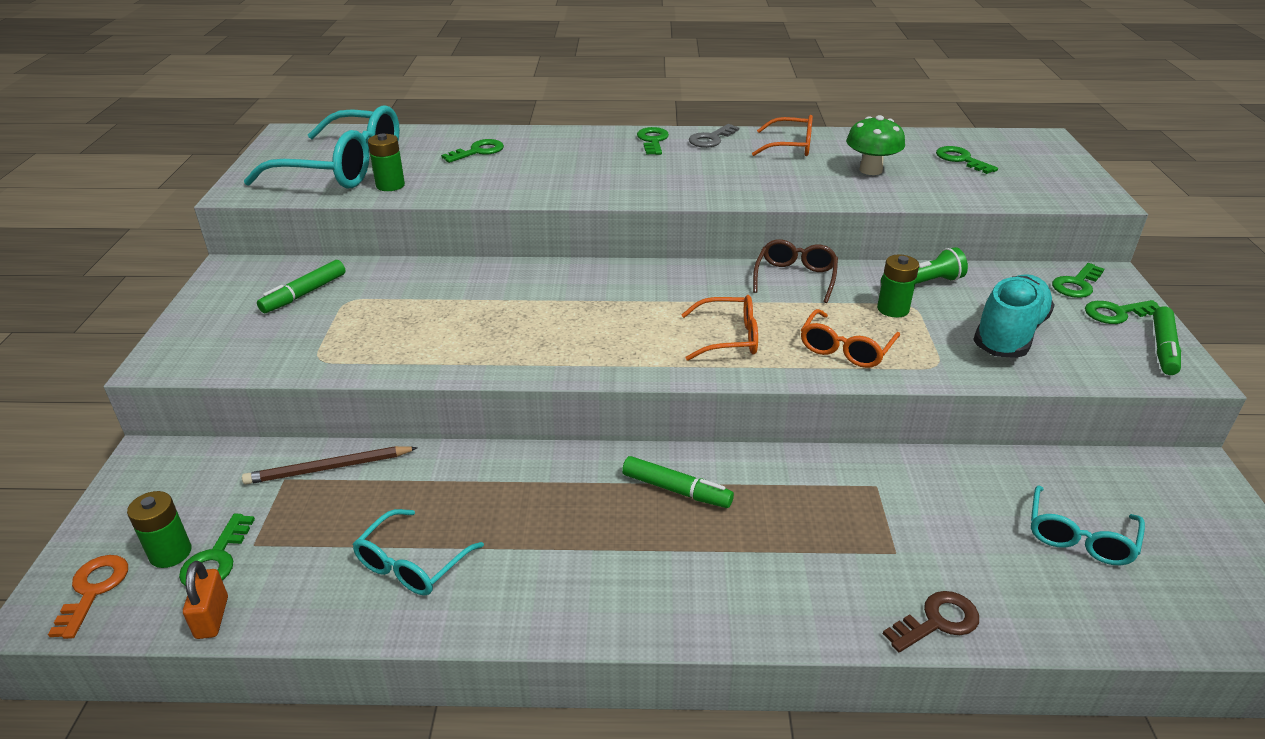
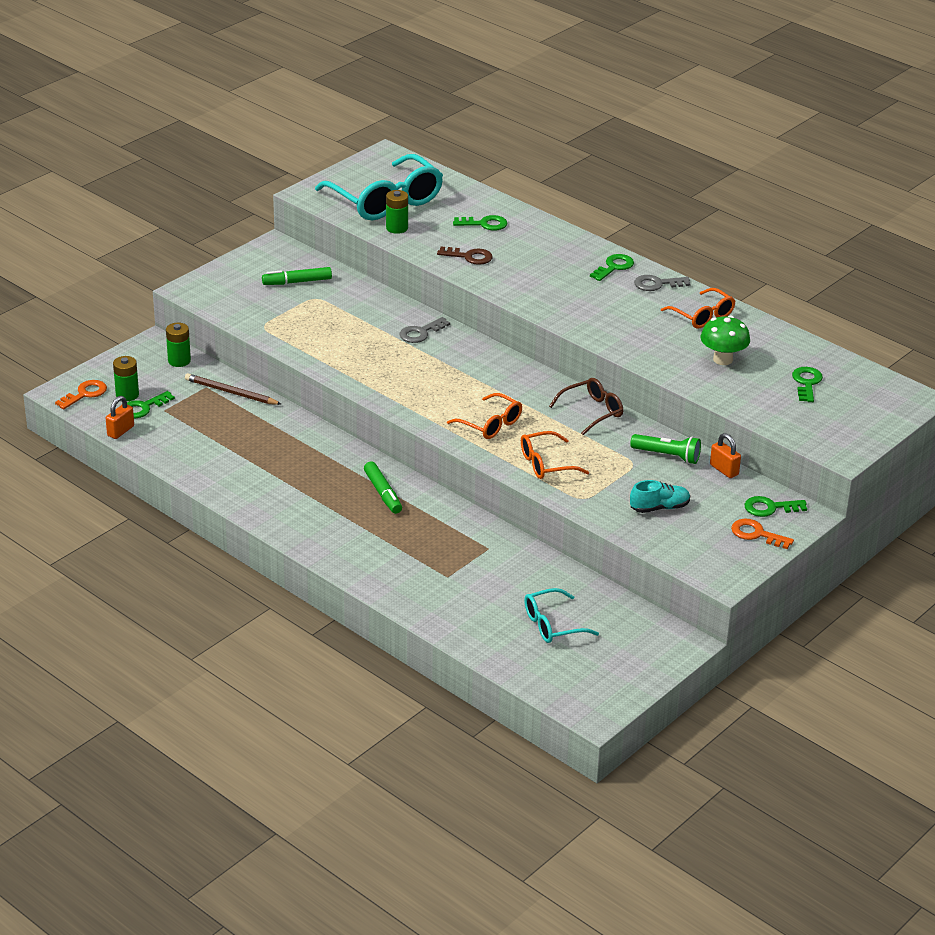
camera: 40 degrees right, 0 degrees up
turquoise glasses [352,509,484,595] -> none
green battery [877,254,919,318] -> green battery moved to [166,323,191,367]
brown key [883,591,979,652] -> brown key moved to [437,247,493,265]
turquoise shoe [973,274,1055,358] -> turquoise shoe [630,480,690,513], size x0.59
green key [1085,300,1160,324] -> orange key [731,519,794,549]
green marker [1153,306,1181,375] -> none
none -> grey key [399,317,450,343]
none -> orange padlock [710,433,741,478]

